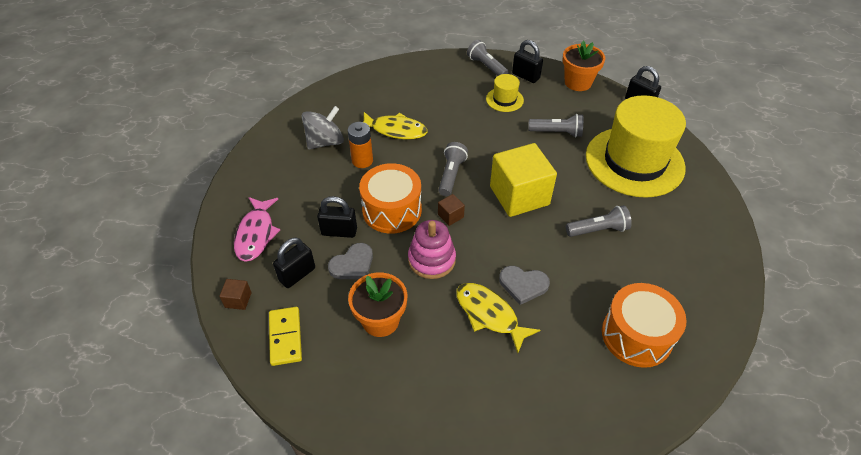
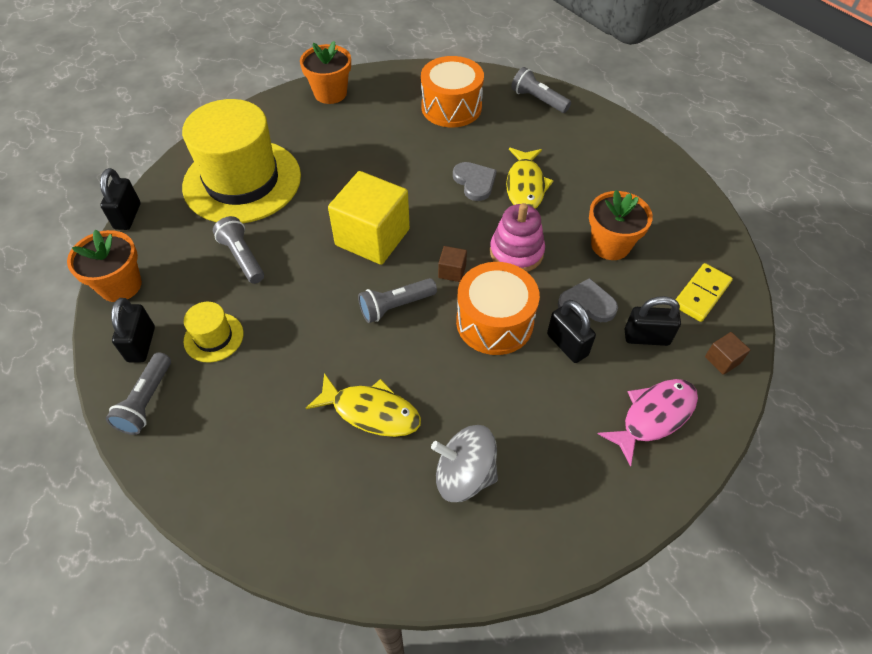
camera: 130 degrees left, 5 degrees up
orange battery [348,122,373,168] -> none
yellow fish [363,112,428,139] -> yellow fish turned 135 degrees clockwise [306,373,421,437]
grey flashlight [566,205,632,237] -> grey flashlight moved to [511,67,571,113]
none -> orange flower pot [300,41,351,104]

